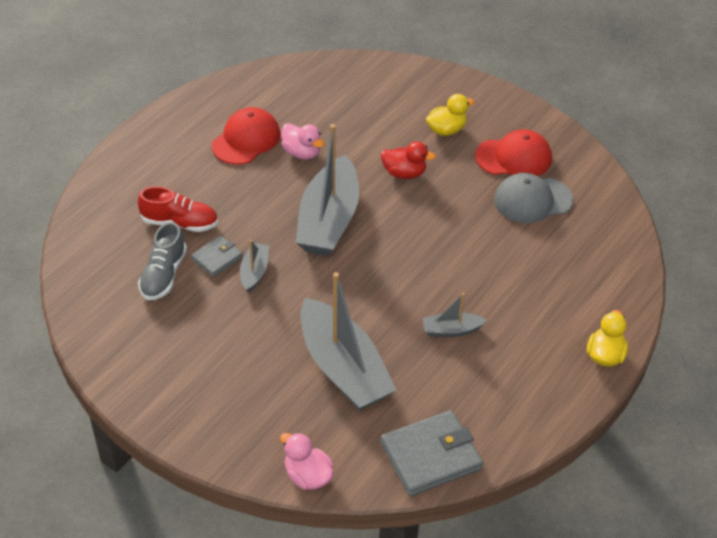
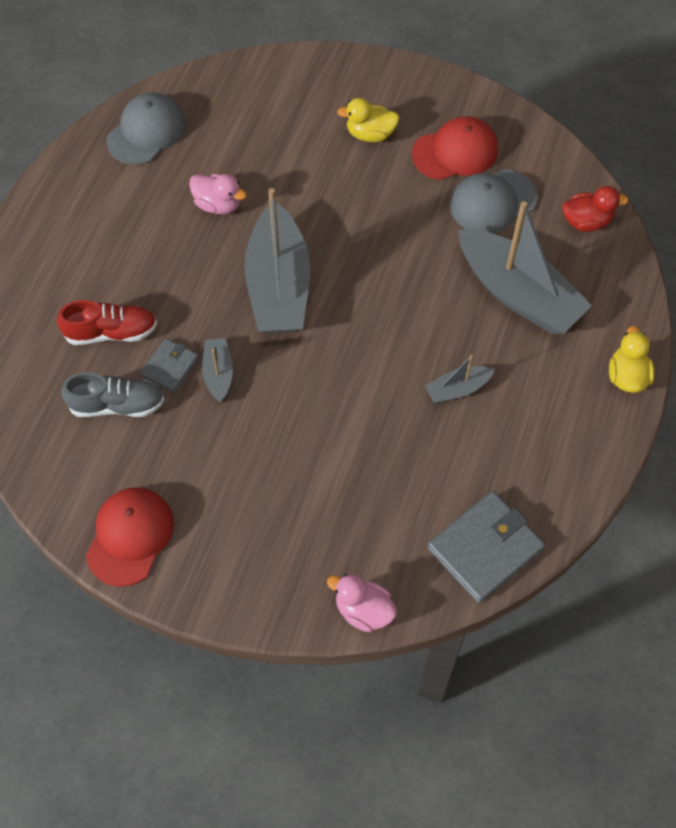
camera: 15 degrees left, 15 degrees up
grey shoe [138,222,187,300] -> grey shoe turned 90 degrees counterclockwise [61,372,164,417]
red cap [212,107,280,165] -> red cap moved to [86,488,174,587]
grey boat [301,272,397,410] -> grey boat moved to [458,201,592,334]
red duck [381,141,436,179] -> red duck moved to [562,186,629,232]
yellow duck [426,94,474,136] -> yellow duck turned 135 degrees counterclockwise [337,98,399,142]
none -> grey cap [106,93,186,165]

